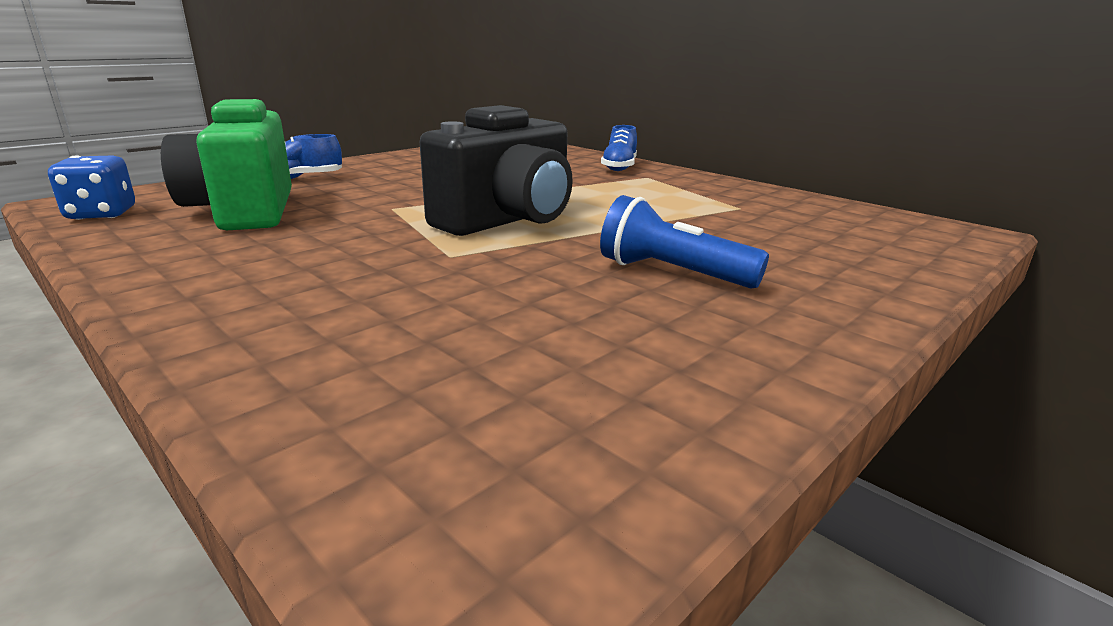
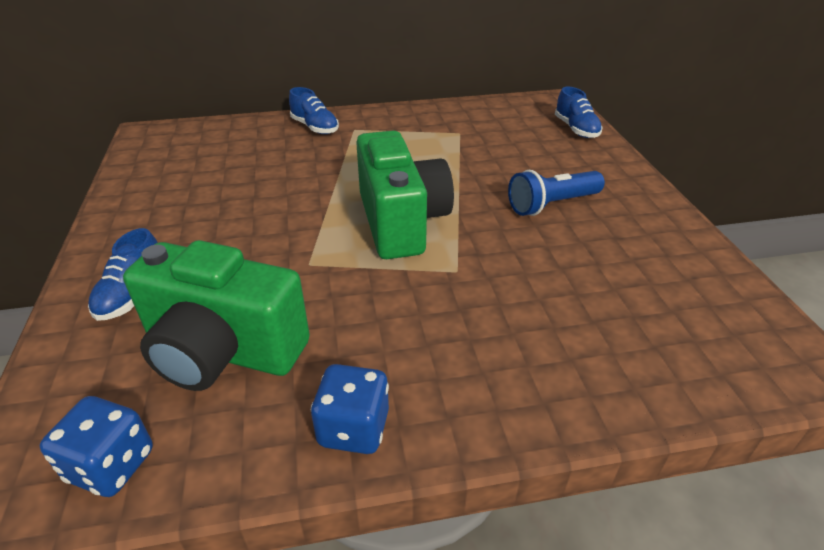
camera: 55 degrees left, 15 degrees up
black camera [420,105,573,236] -> green camera [356,130,454,259]
none -> blue dice [311,364,389,454]
none -> blue shoe [555,87,602,138]

